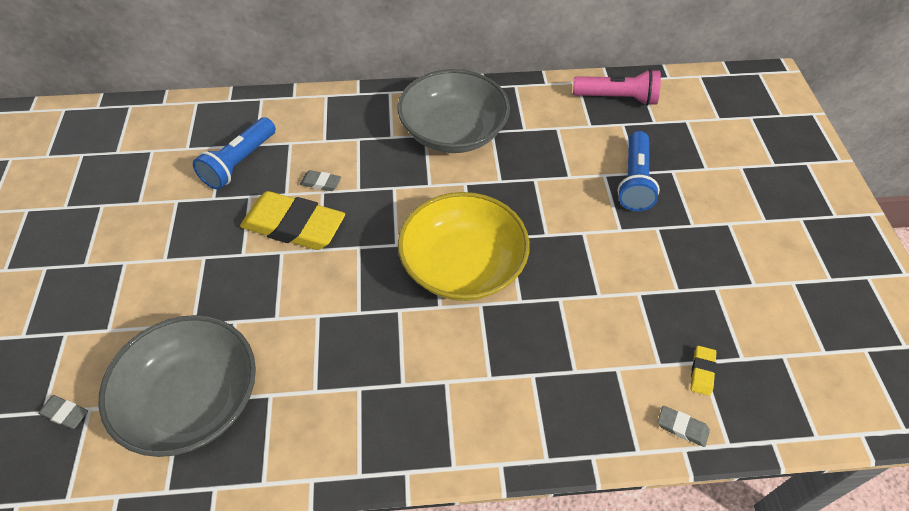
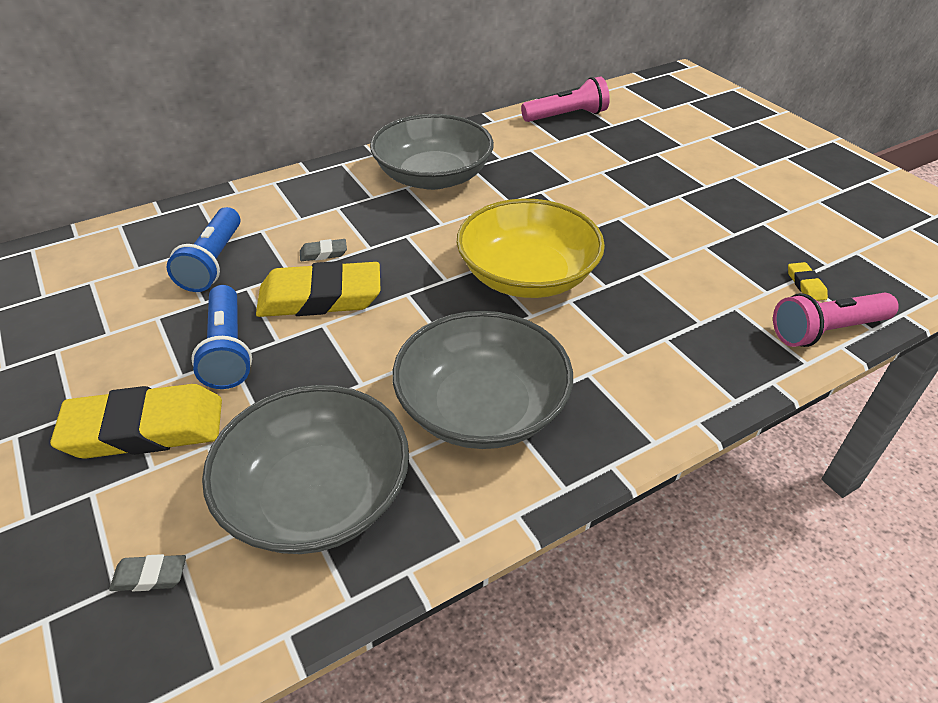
camera: 25 degrees left, 10 degrees down
blue flashlight [617,131,660,211] -> blue flashlight moved to [191,285,252,389]
grey eraser [658,406,710,447] -> pink flashlight [773,293,899,347]
none -> yellow eraser [50,384,222,459]
none -> grey bowl [392,311,573,449]

